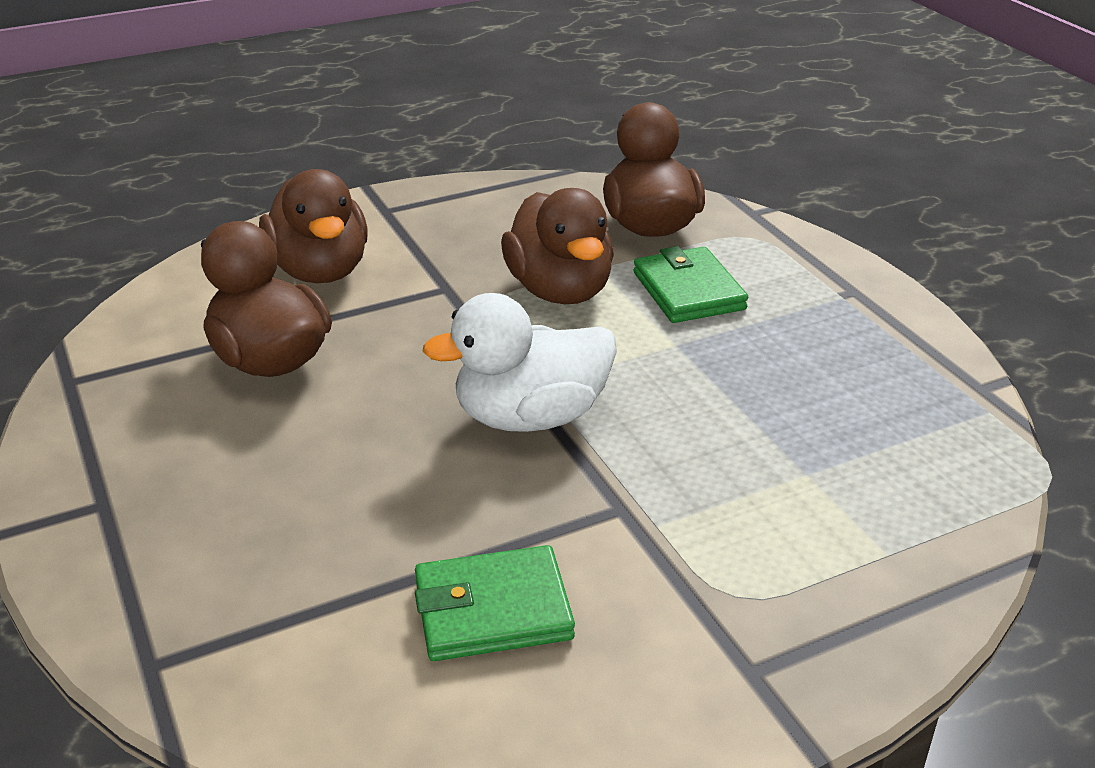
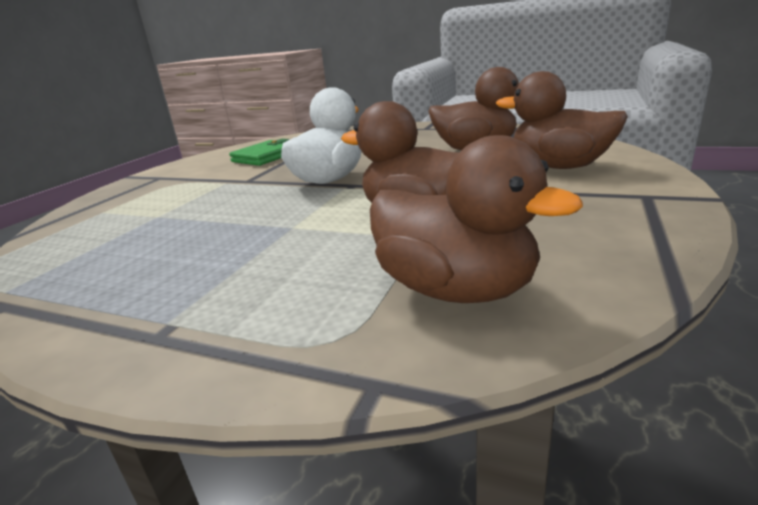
camera: 140 degrees right, 10 degrees down
green wallet [634,246,748,323] -> none

